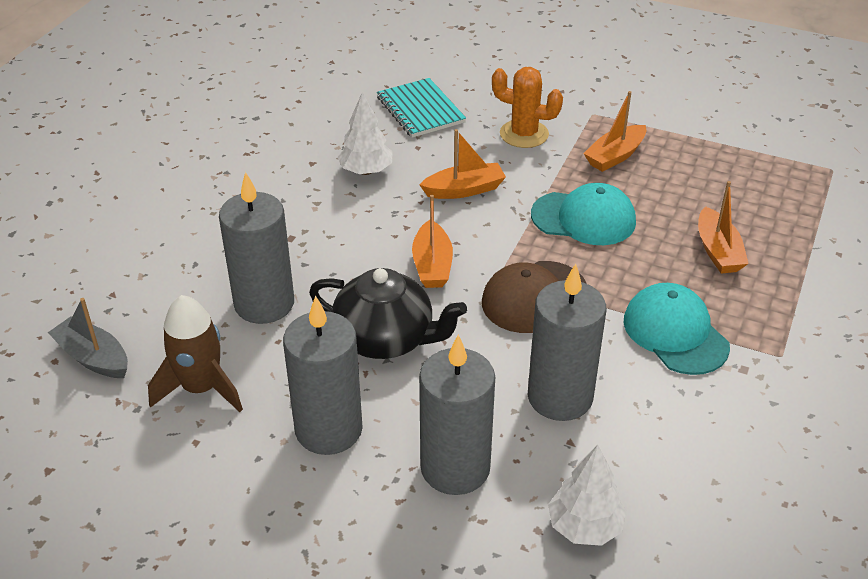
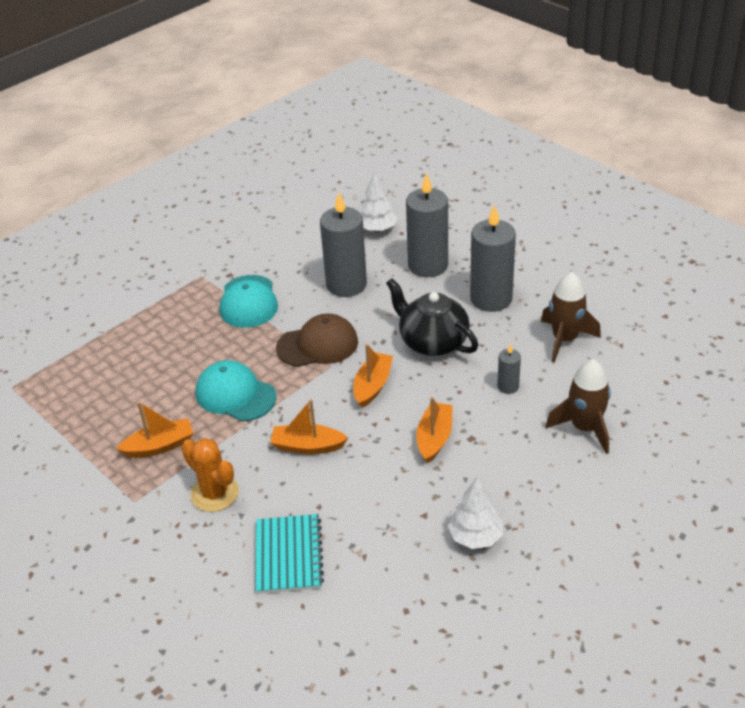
camera: 155 degrees left, 0 degrees up
grey boat [48,298,128,378] -> none
grey candle [219,172,294,324] -> grey candle [497,344,521,394], size x0.47
white tree [337,92,393,175] -> white tree moved to [448,476,503,549]
orange boat [698,181,749,274] -> orange boat moved to [416,397,453,464]
none -> brown rocket [546,359,611,454]

